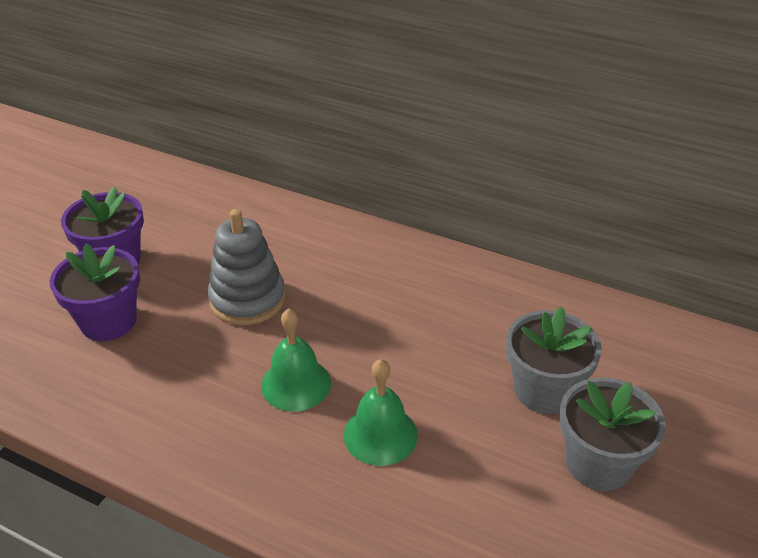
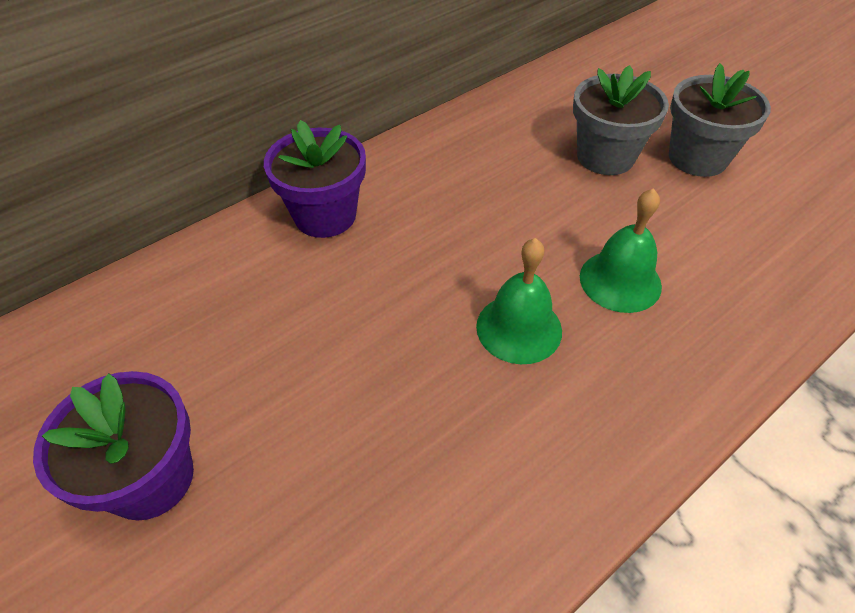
camera: 65 degrees left, 10 degrees up
purple flower pot [49,243,140,341] -> purple flower pot moved to [264,120,366,238]
grey stacking toy [208,209,285,325] -> none

